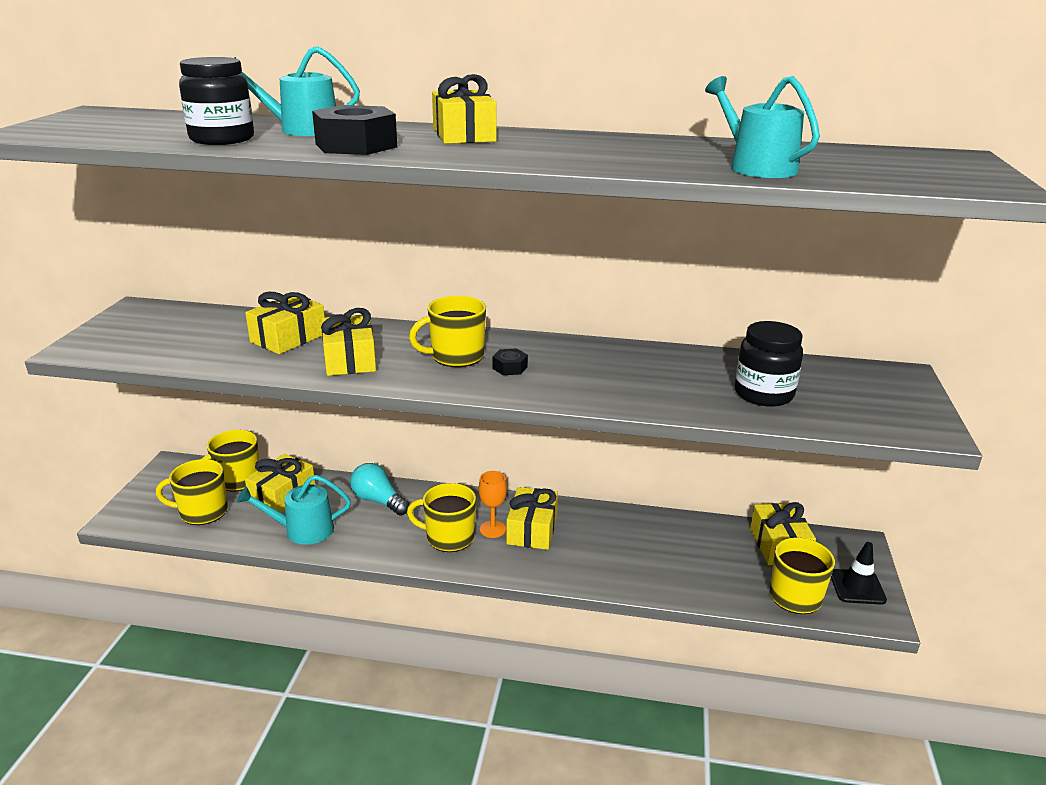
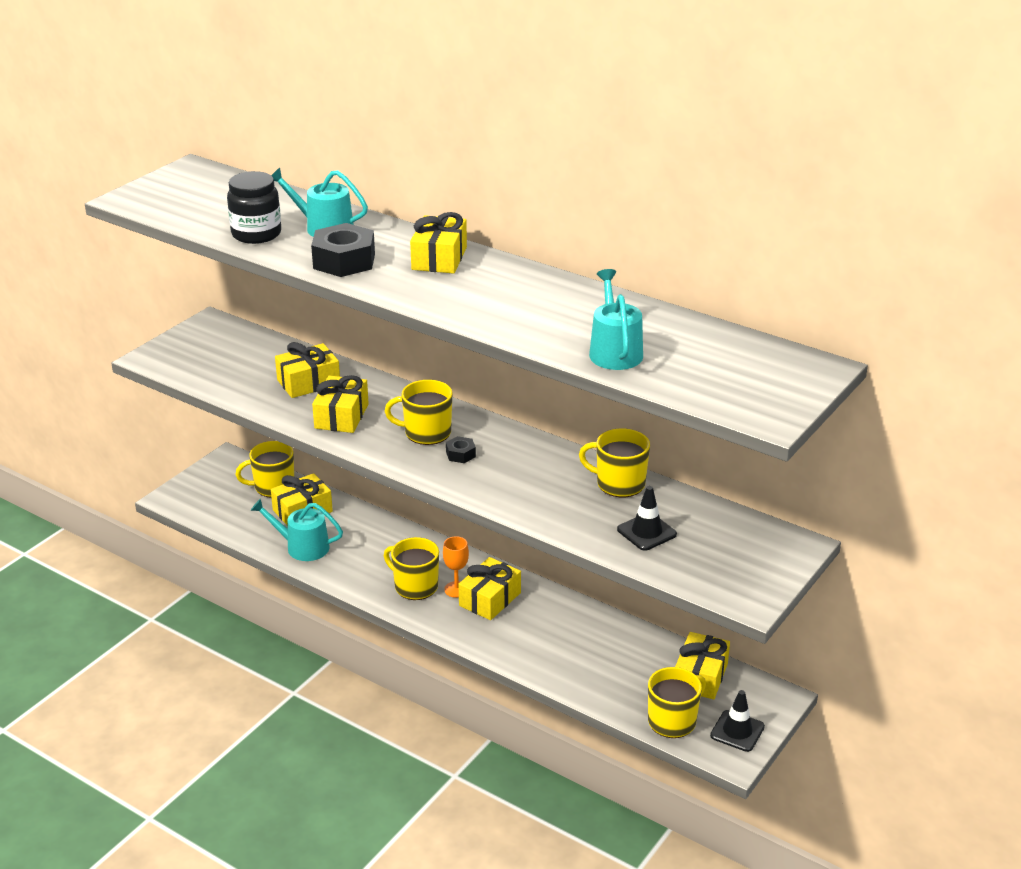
camera: 25 degrees right, 5 degrees up
yellow mug [156,459,228,525] -> yellow mug moved to [579,428,650,497]
turquoise light bulb [350,463,410,515] -> none
black jar [735,321,803,407] -> black traffic cone [617,486,677,551]

